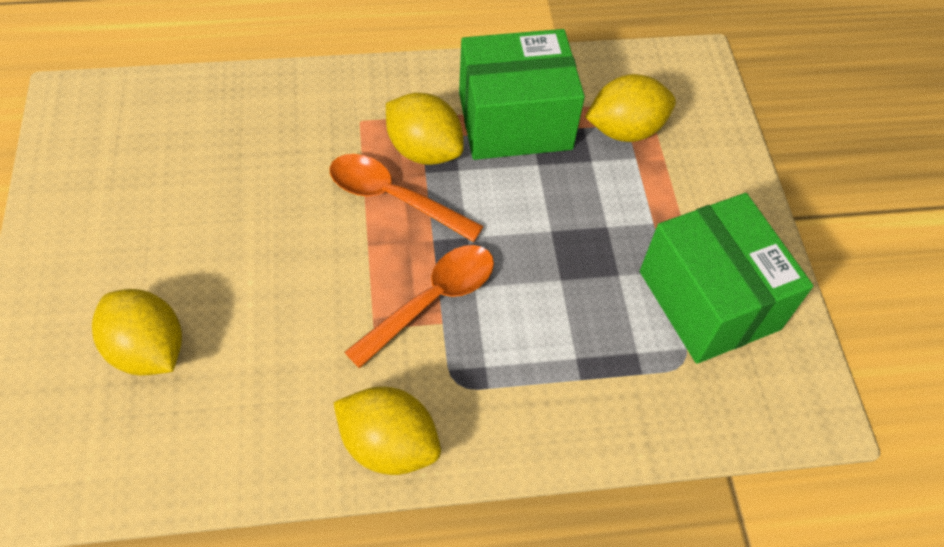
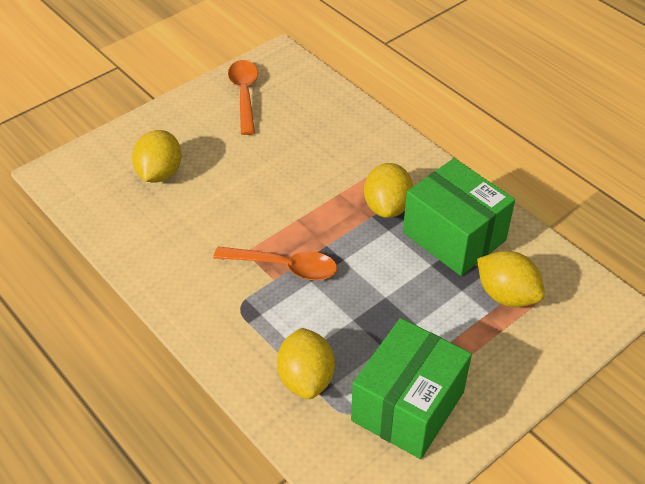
camera: 60 degrees right, 10 degrees down
orange spoon [329,154,484,242] -> orange spoon moved to [228,60,258,135]
yellow lemon [333,386,441,475] -> yellow lemon moved to [277,328,335,399]

